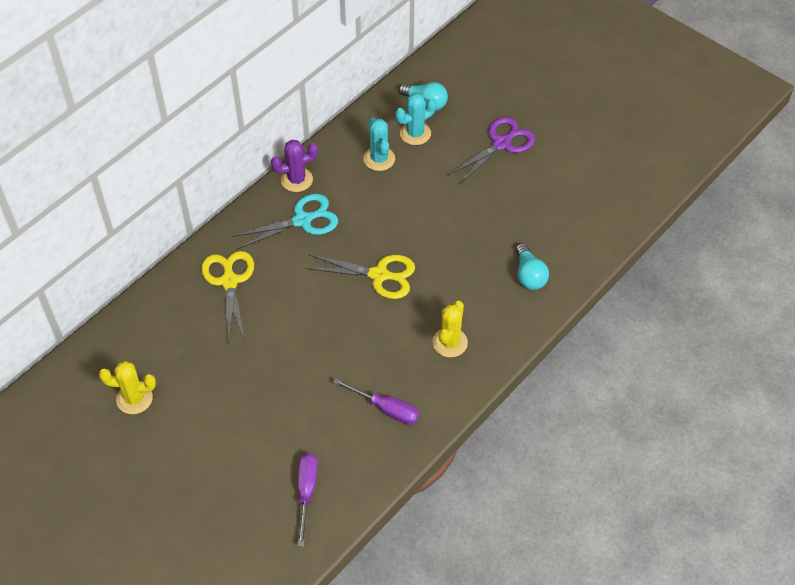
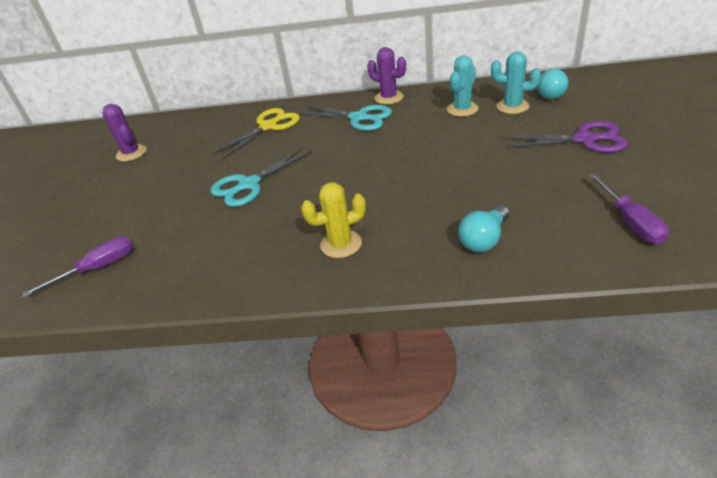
camera: 55 degrees right, 15 degrees down
yellow cactus [99,361,156,414] -> purple cactus [102,104,147,161]
yellow scissors [305,254,415,299] -> none
purple screwdriver [332,378,419,425] -> purple screwdriver moved to [589,173,669,244]
none -> turquoise scissors [210,147,313,207]

